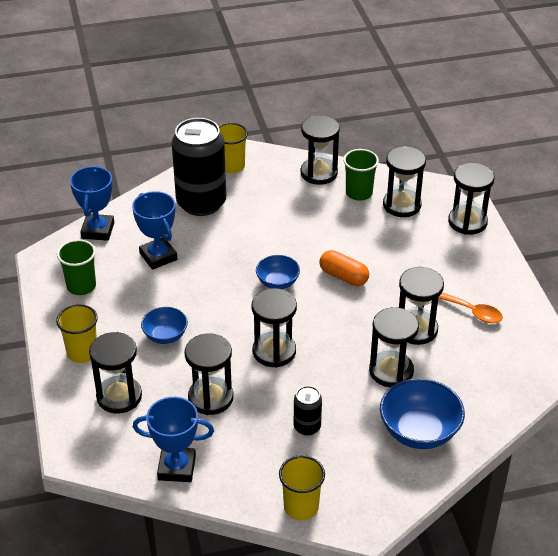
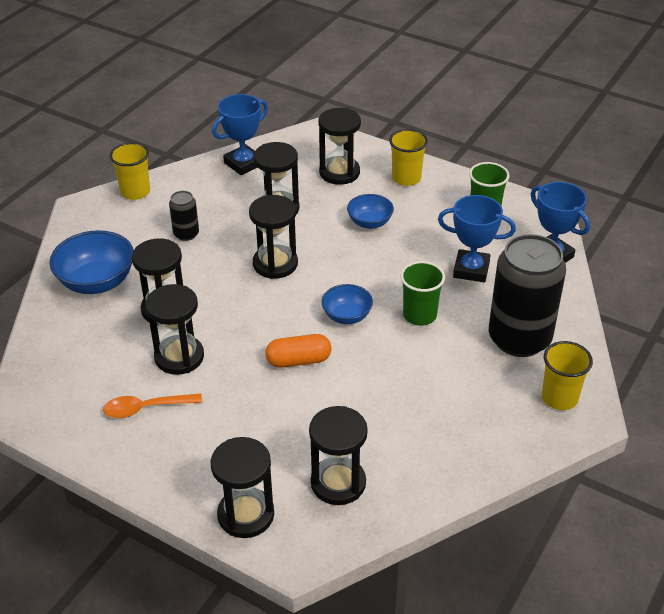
camera: 135 degrees right, 0 degrees up
black hourglass [301,115,340,185] -> none
green cup [343,149,379,201] -> green cup moved to [400,261,445,326]

